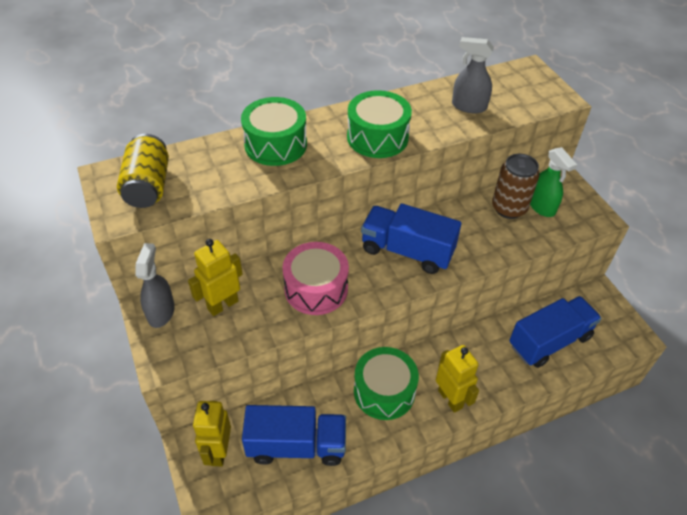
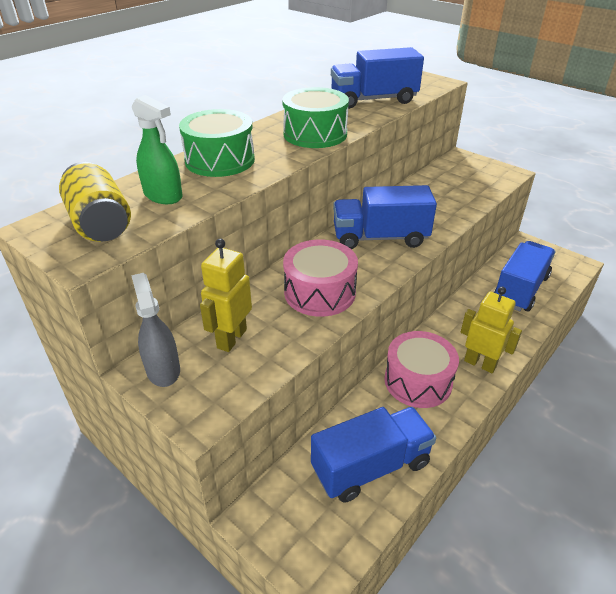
camera: 25 degrees left, 10 degrees down
yellow robot [193,401,231,467] -> none
green drum [354,347,419,420] -> pink drum [384,331,459,408]
grey spray bottle [452,37,494,114] -> blue truck [331,47,424,109]
brown can [492,154,539,219] -> none
green spray bottle [530,147,577,217] -> green spray bottle moved to [132,95,183,204]

